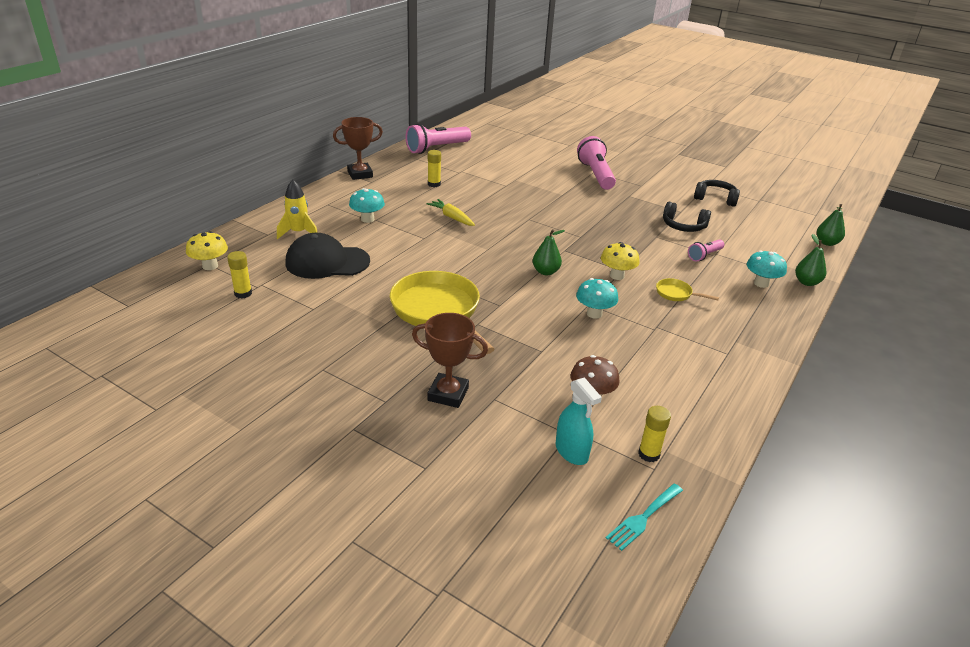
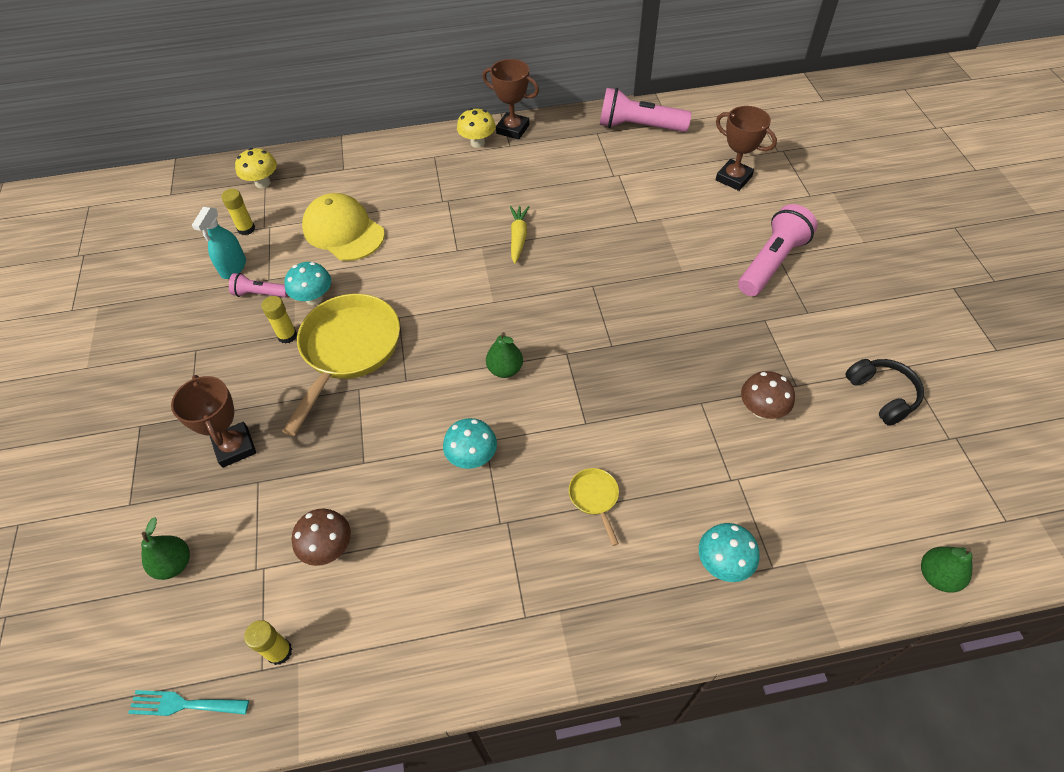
camera: 50 degrees right, 20 degrees up
yellow rocket [277,180,318,239] -> none
black cap [285,233,370,279] -> yellow cap [302,193,385,261]
turquoise mushroom [349,188,385,223] -> turquoise mushroom moved to [284,262,331,305]
yellow glue stick [428,150,441,187] -> yellow glue stick moved to [261,296,297,344]
turquoise spray bottle [556,377,602,465] -> turquoise spray bottle moved to [192,207,246,279]
yellow mushroom [601,242,640,280] -> yellow mushroom moved to [457,108,496,148]
black headphones [663,202,711,232] -> brown mushroom [741,371,795,419]
pink flashlight [688,239,724,261] -> pink flashlight moved to [229,273,288,297]
green pear [795,234,826,286] -> green pear moved to [141,517,190,580]
none -> brown trophy [716,106,777,191]

